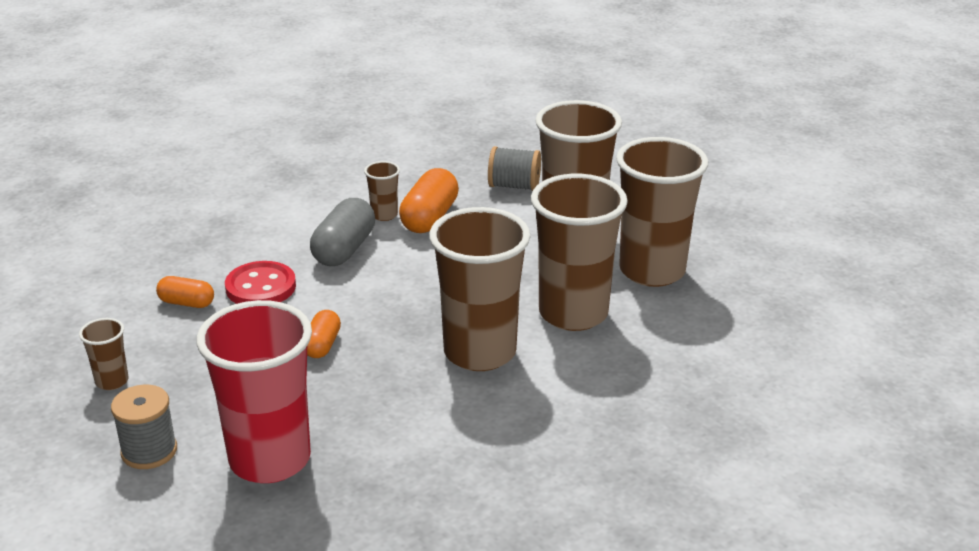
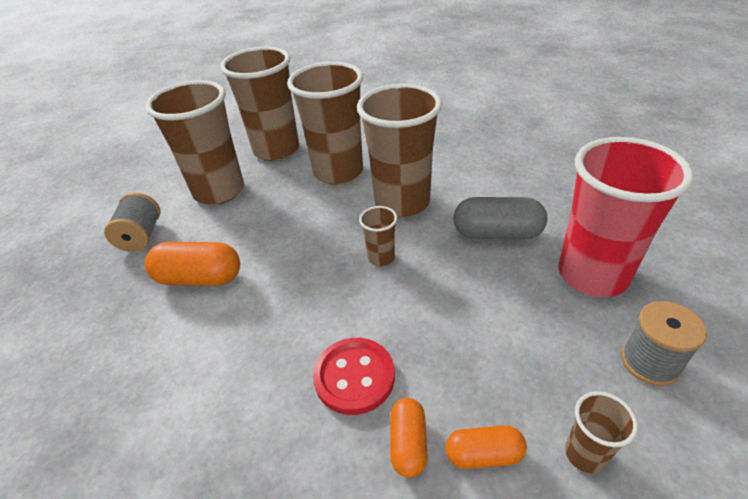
camera: 100 degrees left, 10 degrees up
orange capsule [307,310,341,358] -> orange capsule moved to [446,425,527,469]
grey capsule [310,198,375,266] -> grey capsule moved to [453,197,547,240]
brown cup [364,161,400,221] -> brown cup moved to [359,206,397,266]

